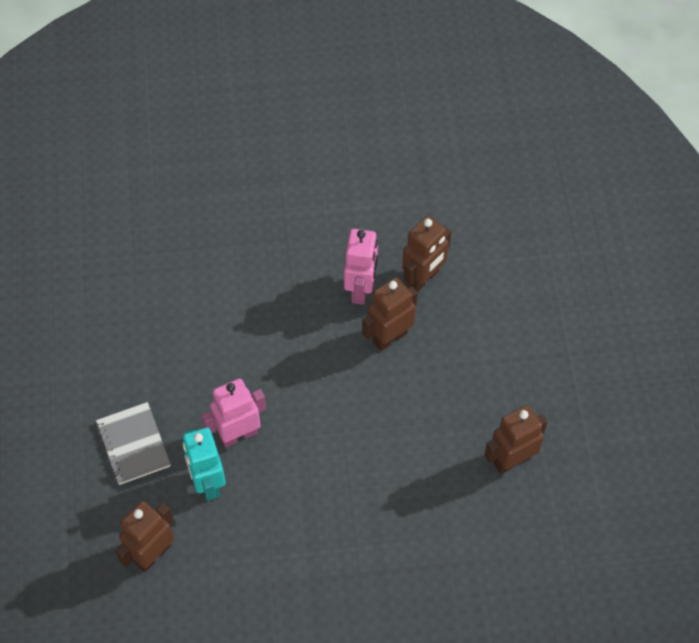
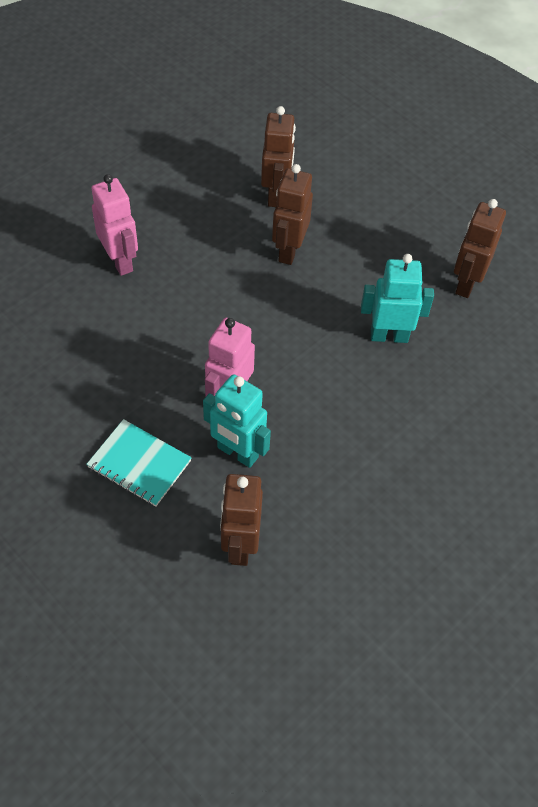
camera: 40 degrees left, 5 degrees down
grey notebook [96,402,171,485] -> turquoise notebook [86,419,192,507]
pink robot [344,229,378,305] -> pink robot moved to [91,174,138,276]
none -> turquoise robot [361,254,434,343]

